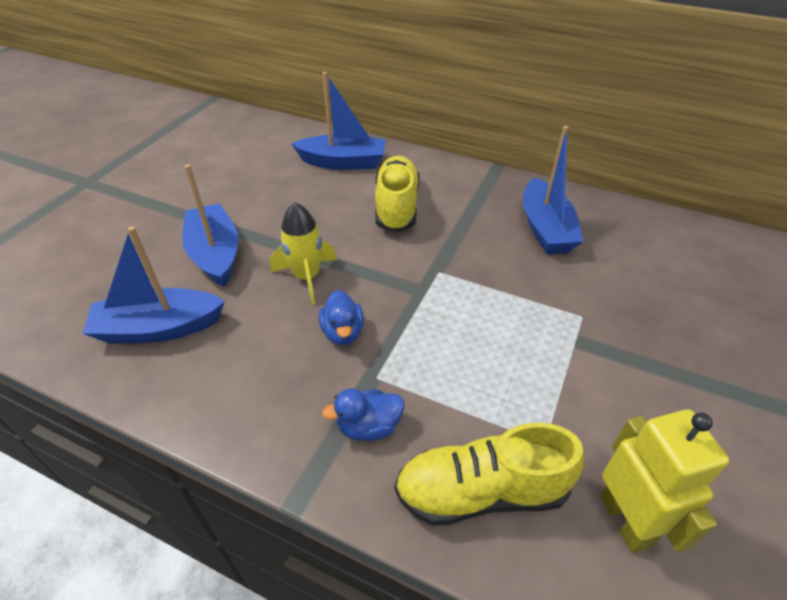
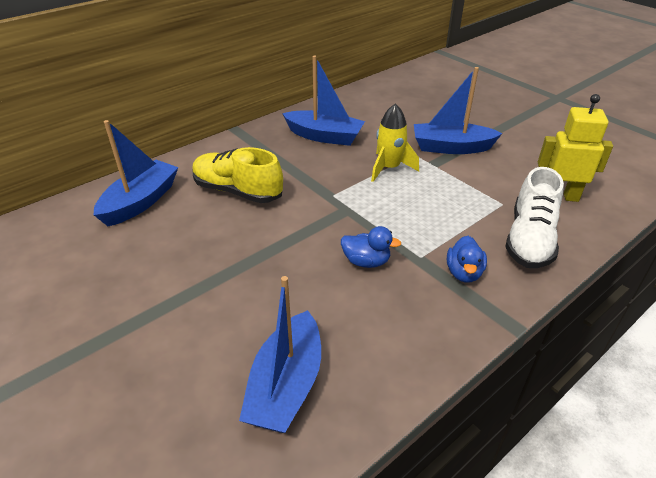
camera: 65 degrees left, 5 degrees down
blue boat [182,164,239,287] -> blue boat moved to [414,67,502,154]
yellow rocket [270,202,337,305] -> yellow rocket moved to [371,104,419,182]
yellow shoe [395,423,584,526] -> white shoe [505,167,564,268]

